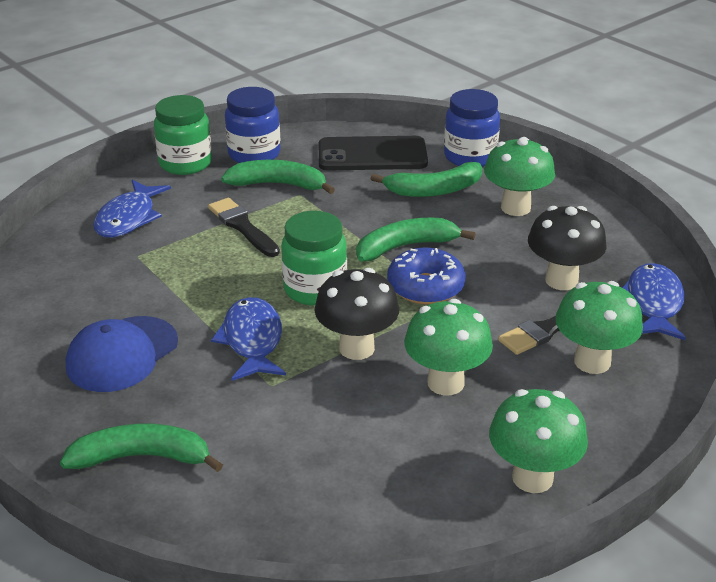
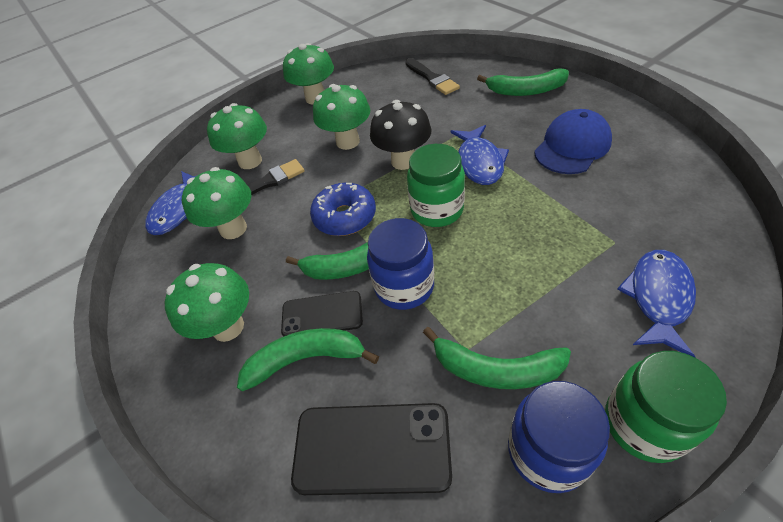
camera: 170 degrees left, 15 degrees up
black brush [208,198,280,257] -> black brush moved to [406,58,460,95]
blue jar [444,89,500,167] -> blue jar moved to [367,218,434,310]
black mushroom [528,206,606,290] -> green mushroom [182,167,251,239]
none -> black phone [281,291,363,337]

